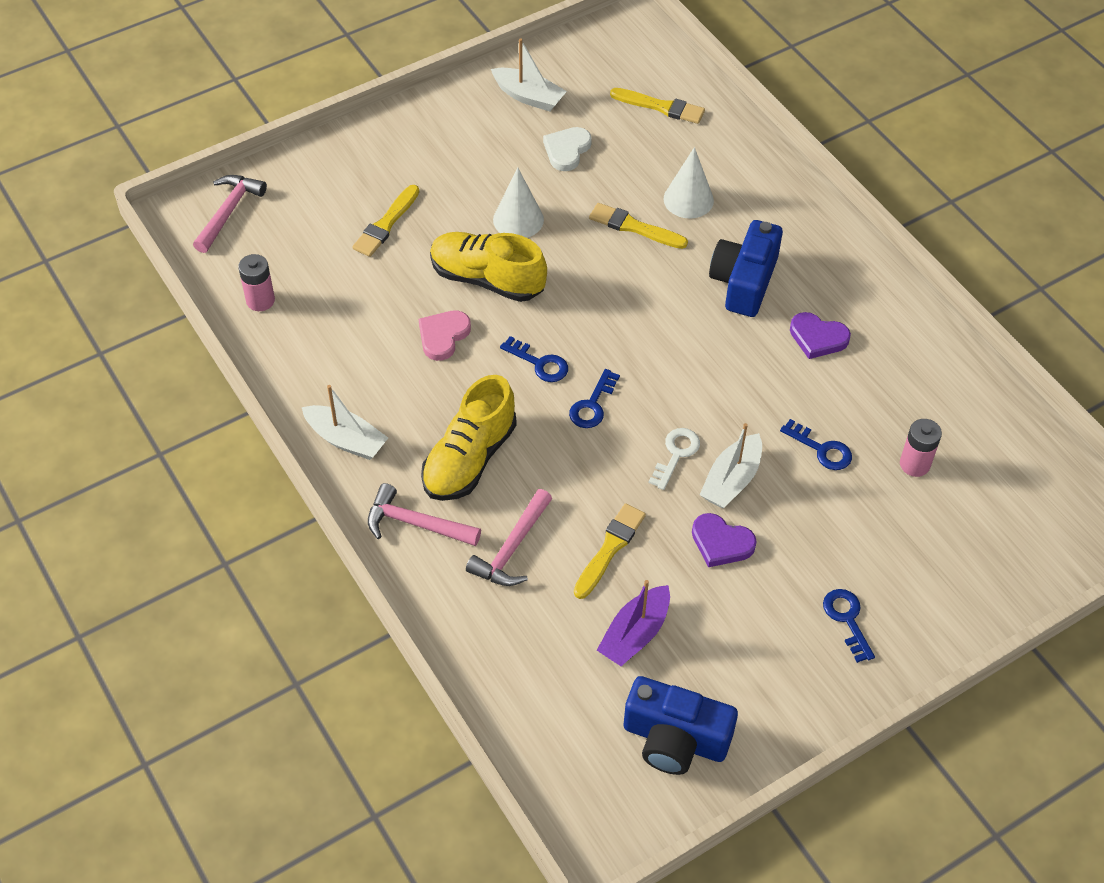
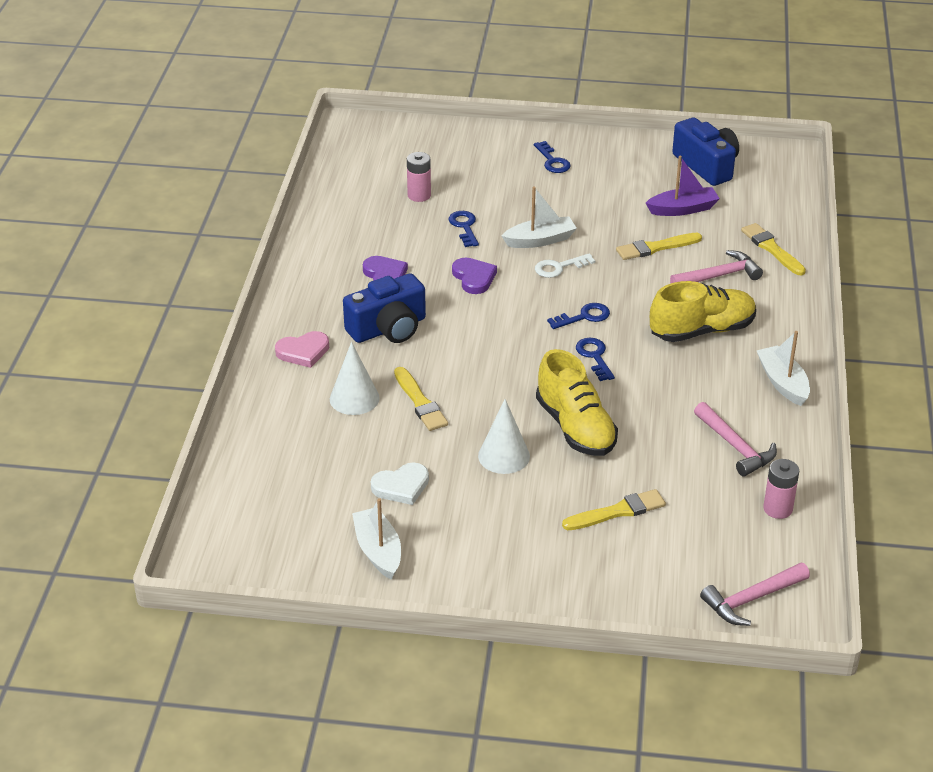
camera: 140 degrees left, 15 degrees down
pink hammer [368,483,481,546] -> pink hammer moved to [694,402,777,476]
pink heart [419,310,471,361] -> pink heart moved to [275,331,329,368]
yellow brush [610,88,705,124] -> yellow brush moved to [741,223,806,276]
purple heart [692,513,757,567] -> purple heart moved to [452,258,497,294]
blue key [823,589,875,663] -> blue key turned 45 degrees counterclockwise [534,141,571,173]

